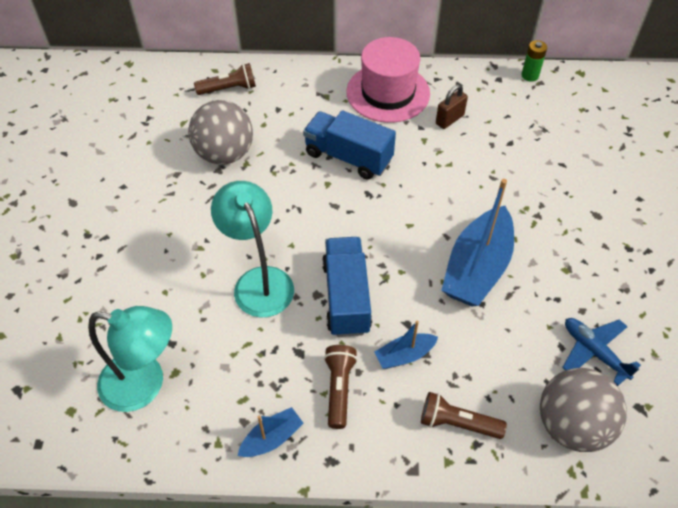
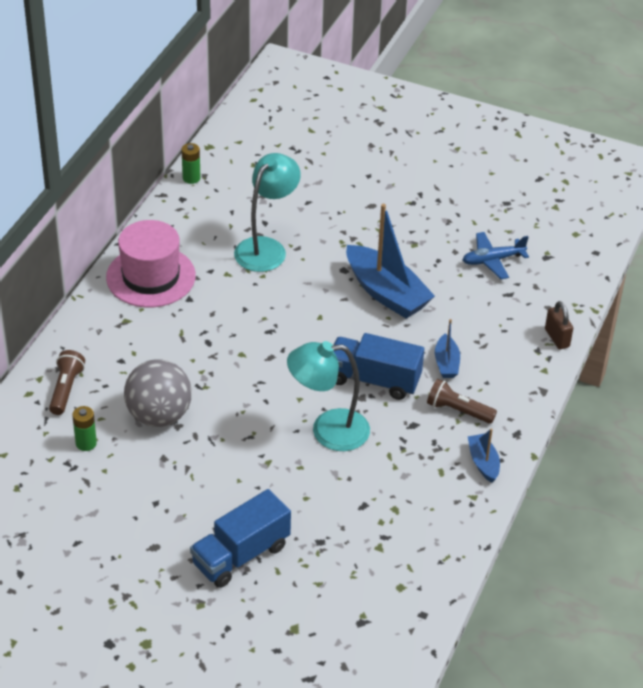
camera: 70 degrees left, 10 degrees down
turquoise lamp [88,306,172,412] -> turquoise lamp moved to [234,153,301,272]
blue truck [303,110,396,180] -> blue truck moved to [190,489,291,588]
brown flashlight [421,392,507,439] -> none
brown padlock [436,84,468,129] -> brown padlock moved to [545,301,573,350]
grey ball [540,368,627,452] -> none
none -> green battery [72,406,97,451]

